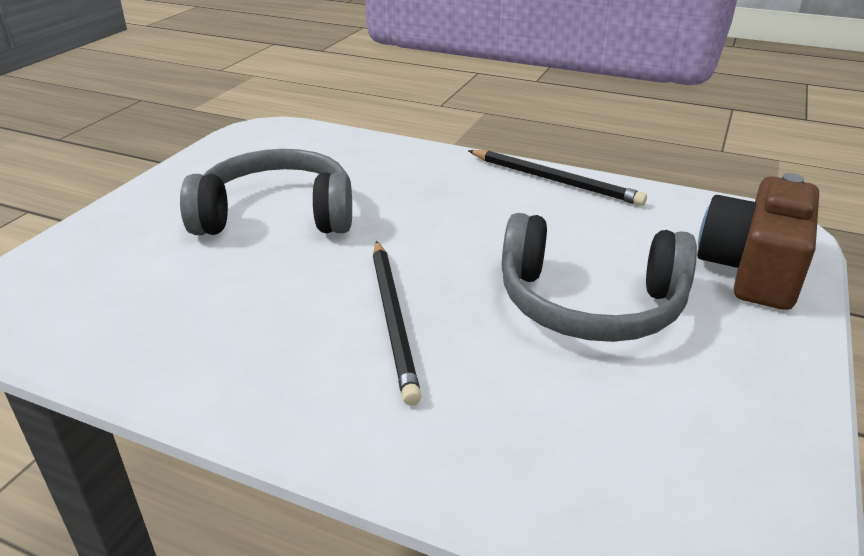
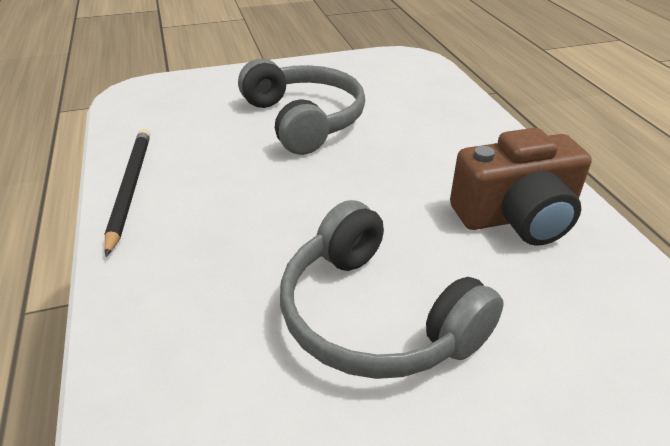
camera: 130 degrees left, 5 degrees up
black pencil [373,241,421,406] -> none
brown camera [697,173,819,310] -> brown camera moved to [450,128,591,246]

